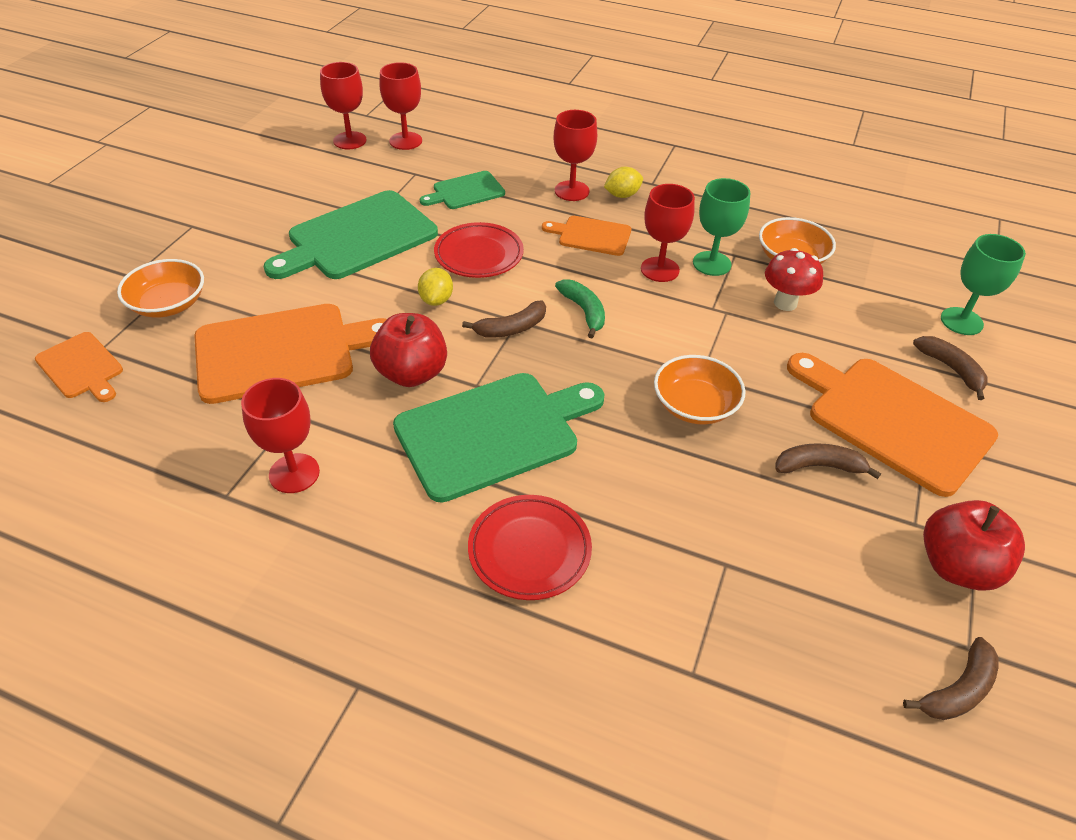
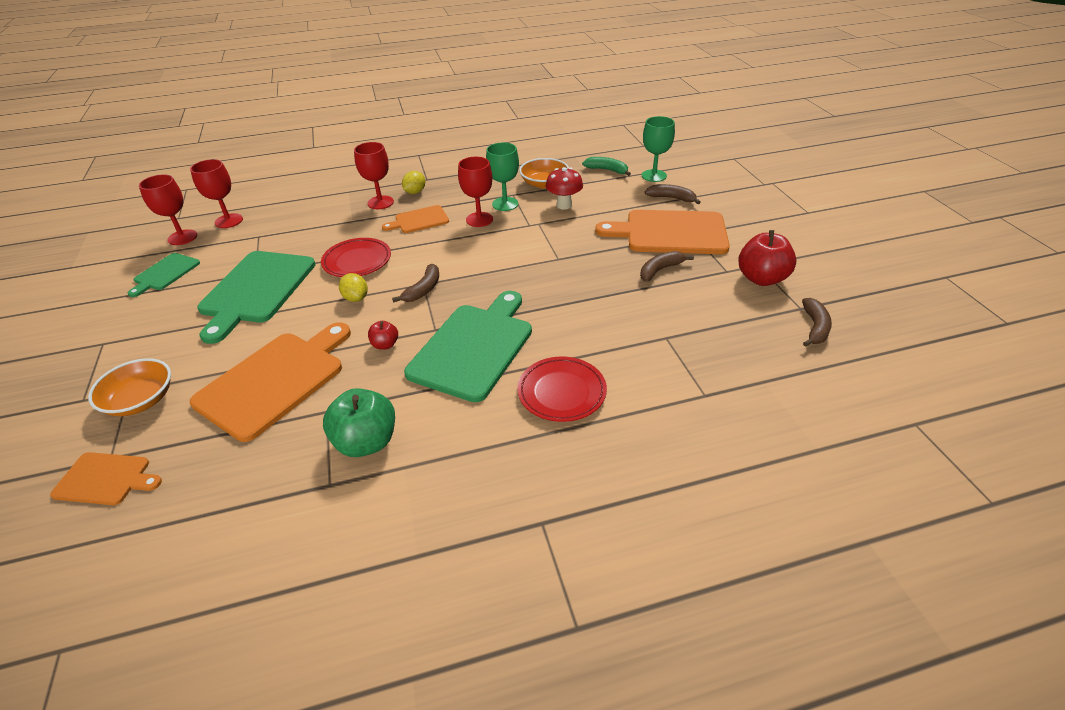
camera: 35 degrees left, 5 degrees down
red goblet [241,378,320,493] -> green apple [323,388,395,457]
red apple [370,313,447,387] -> red apple [368,321,398,350], size x0.51
green cutting board [420,171,505,209] -> green cutting board moved to [128,253,200,297]
green banana [555,279,605,338] -> green banana moved to [582,157,631,176]
orange bowl [654,355,746,424] -> none

